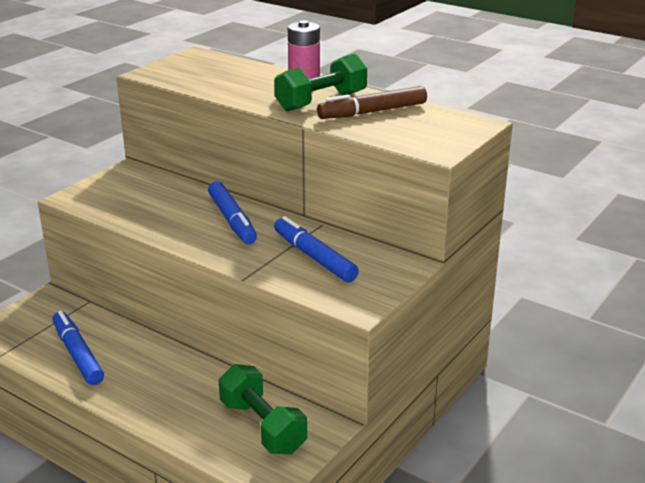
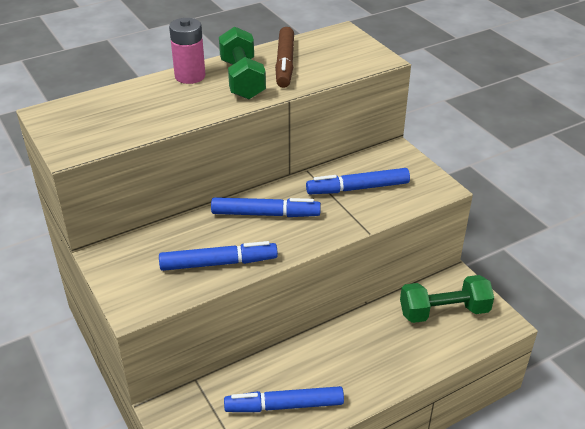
camera: 65 degrees left, 10 degrees up
none -> blue marker [159,241,278,271]

